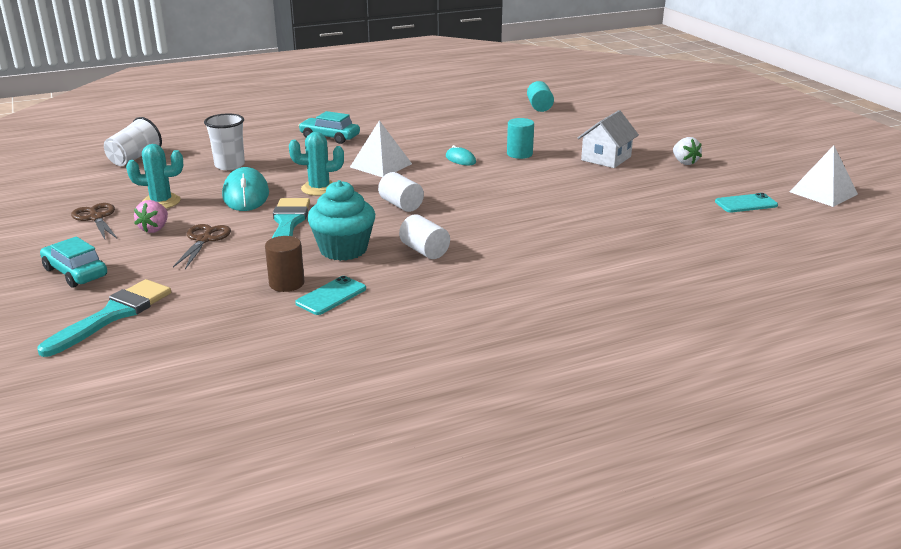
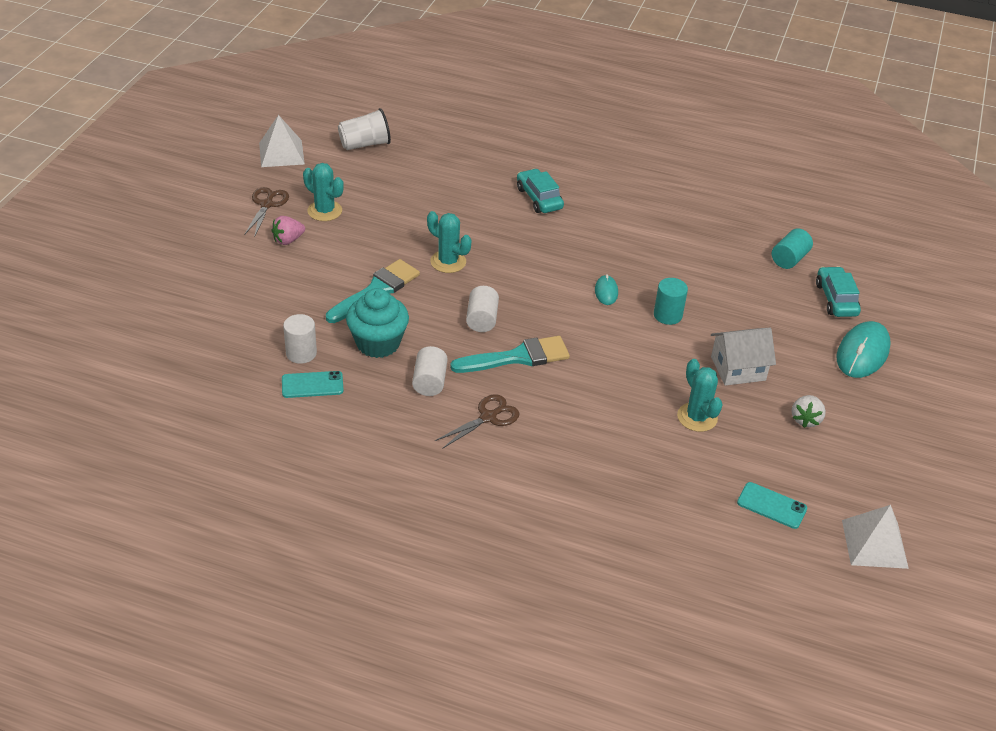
camera: 40 degrees right, 15 degrees up
turquoise brush [37,279,171,357] -> turquoise brush moved to [450,336,570,373]
turquoise car [40,236,107,288] -> turquoise car moved to [816,266,861,317]
brown scissors [173,224,231,269] -> brown scissors moved to [435,394,519,449]
white cup [204,113,245,170] -> none
turquoise mouse [222,167,269,211] -> turquoise mouse moved to [836,321,891,378]
brown cylinder [265,236,304,292] -> white cylinder [283,314,317,364]
white pyramid [350,120,412,177] -> white pyramid moved to [259,115,305,167]
none -> turquoise cactus [677,359,723,432]

